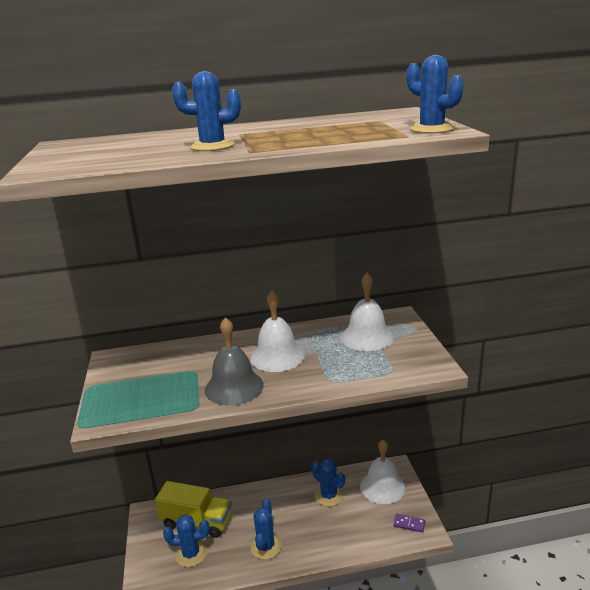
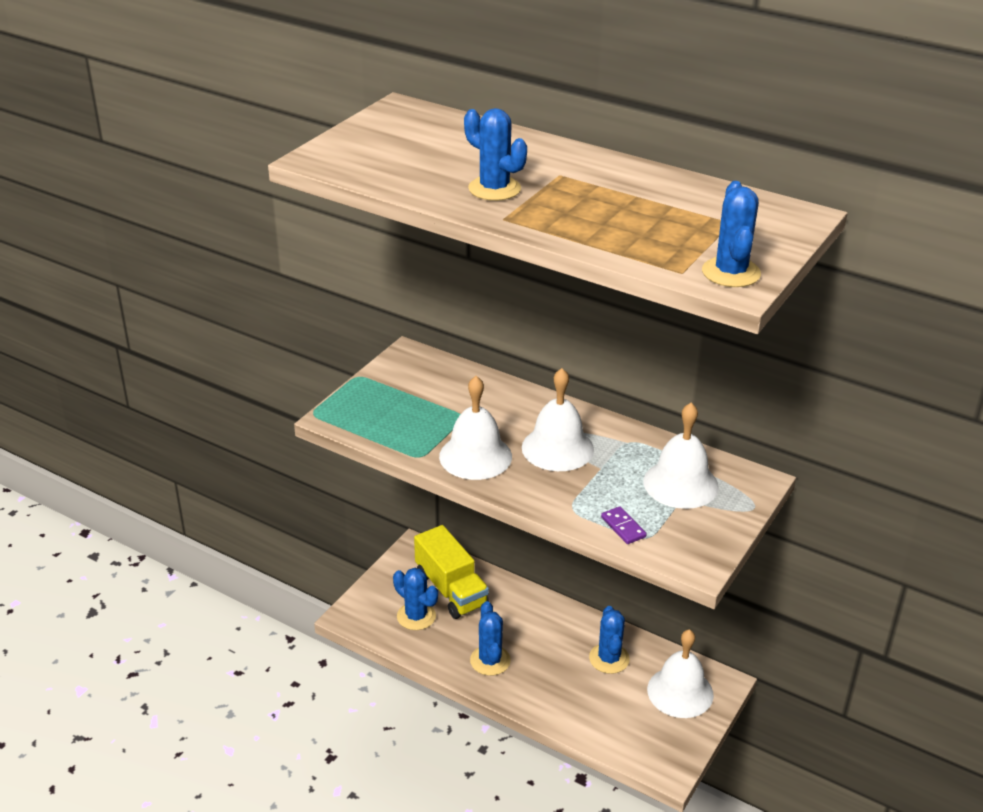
camera: 40 degrees right, 10 degrees up
grey bell [205,317,264,406] -> white bell [439,376,512,480]
blue cactus [251,499,282,560] -> blue cactus turned 60 degrees counterclockwise [470,601,511,676]
purple domino [394,514,425,533] -> purple domino moved to [601,506,646,544]

